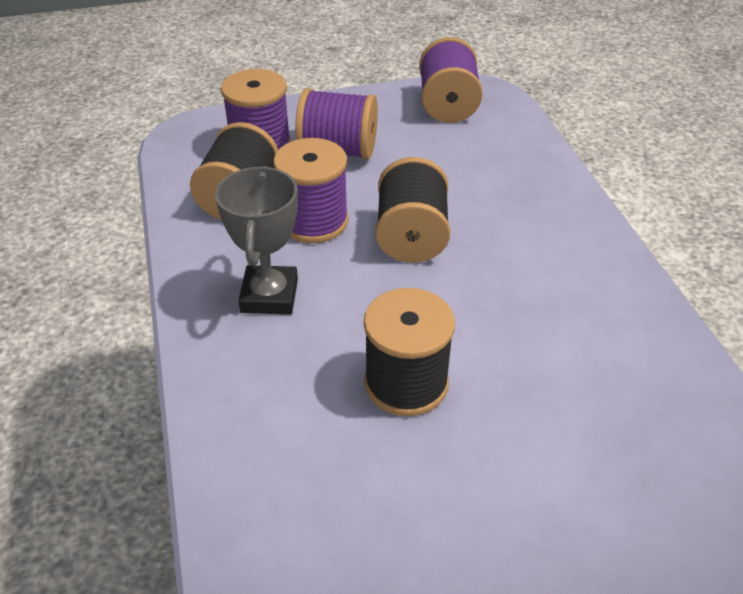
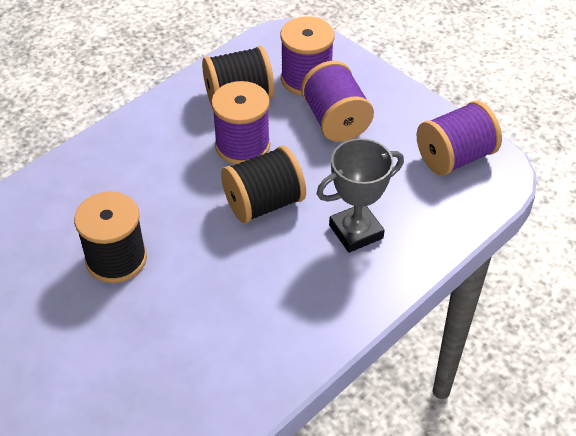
camera: 60 degrees right, 5 degrees up
grey trophy [215,166,298,315] -> grey trophy moved to [317,138,404,253]

